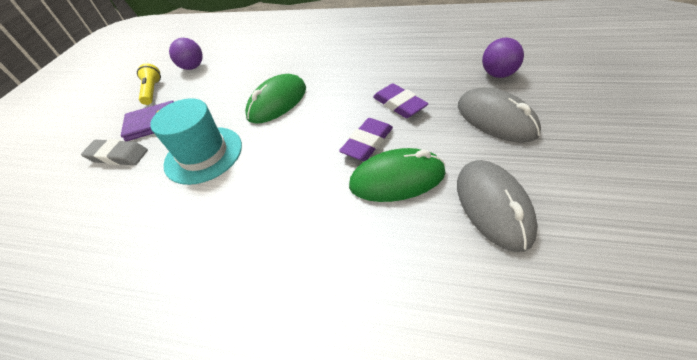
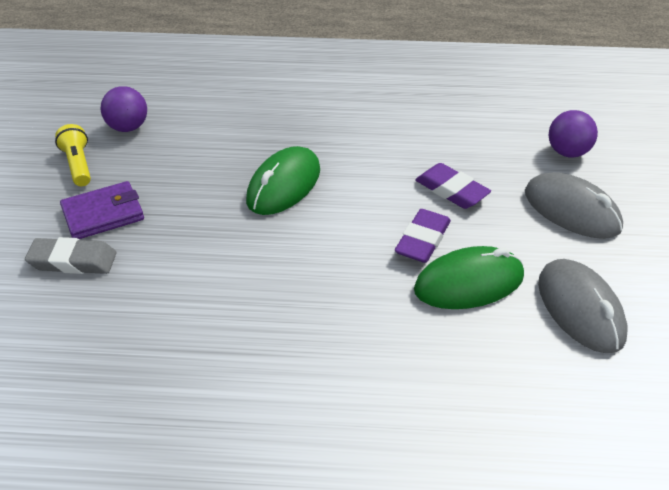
camera: 15 degrees left, 5 degrees down
turquoise hat [150,98,242,185] -> none

